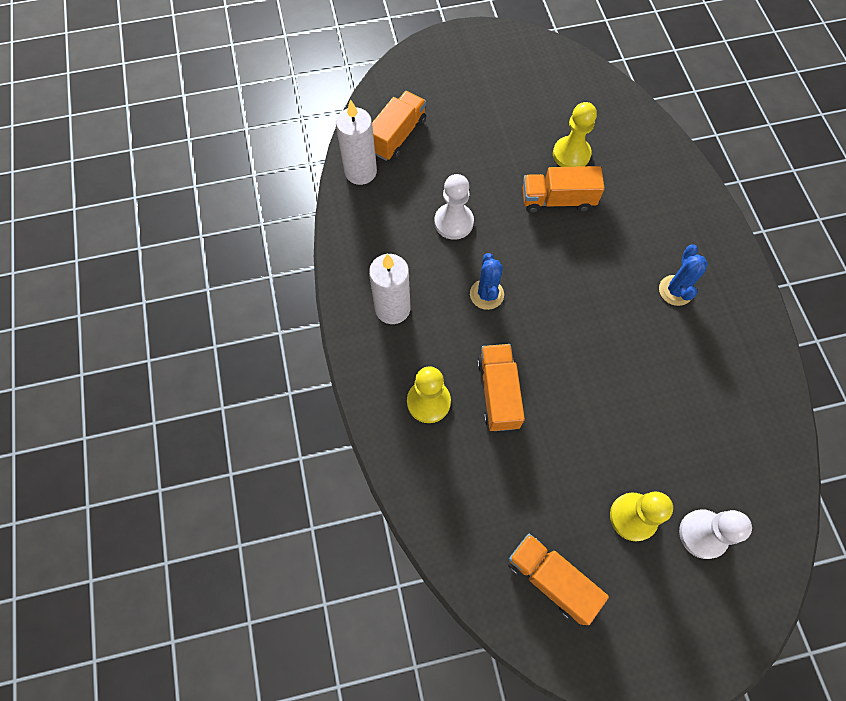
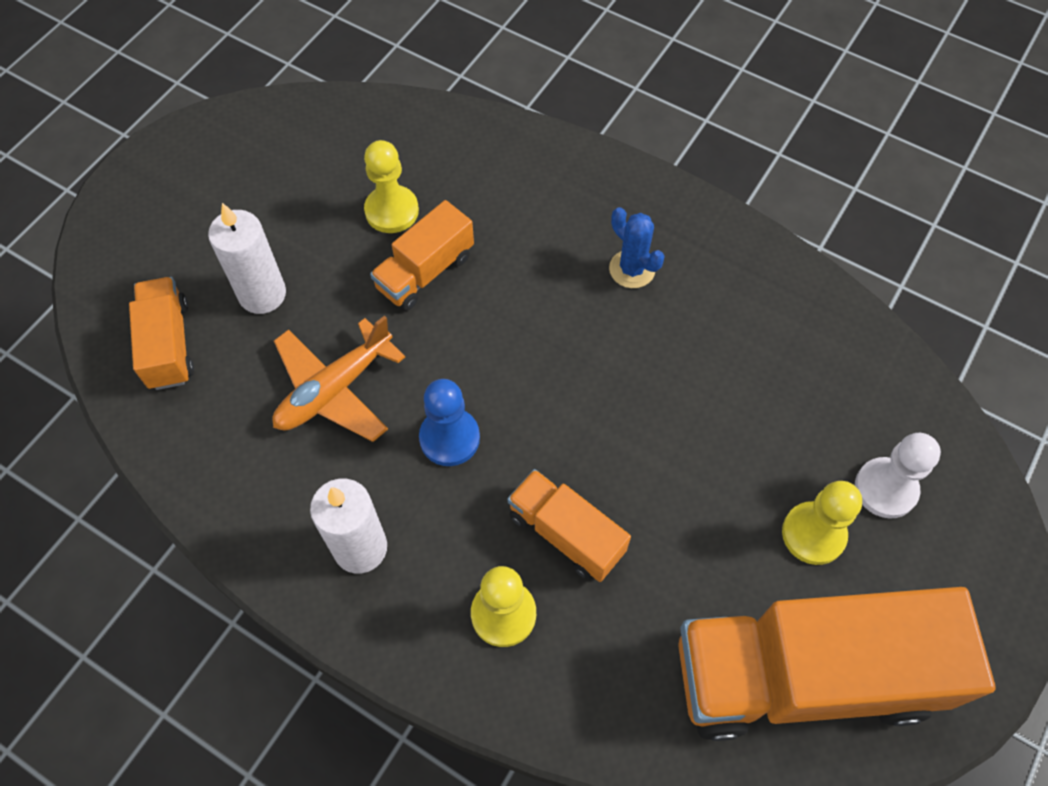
camera: 45 degrees left, 5 degrees down
white candle [336,99,377,185] -> white candle moved to [208,203,286,314]
white pawn [434,174,474,240] -> orange plane [273,315,405,442]
blue cactus [470,253,504,310] -> blue pawn [419,379,480,466]
orange truck [508,534,609,625] -> orange truck [678,587,995,741], size x2.03

